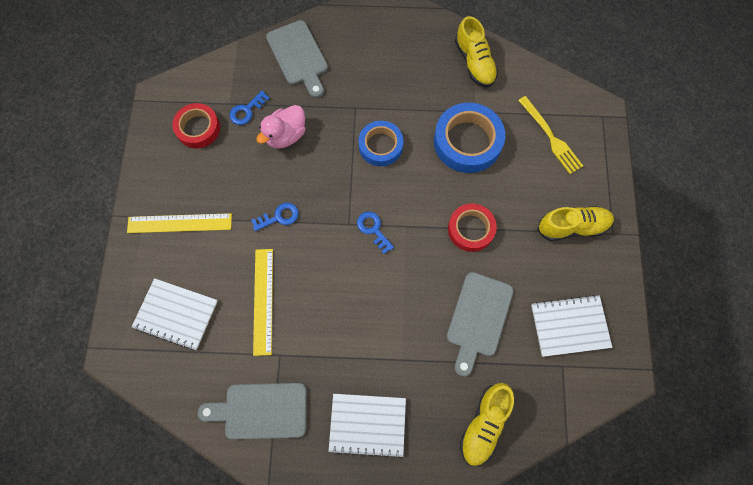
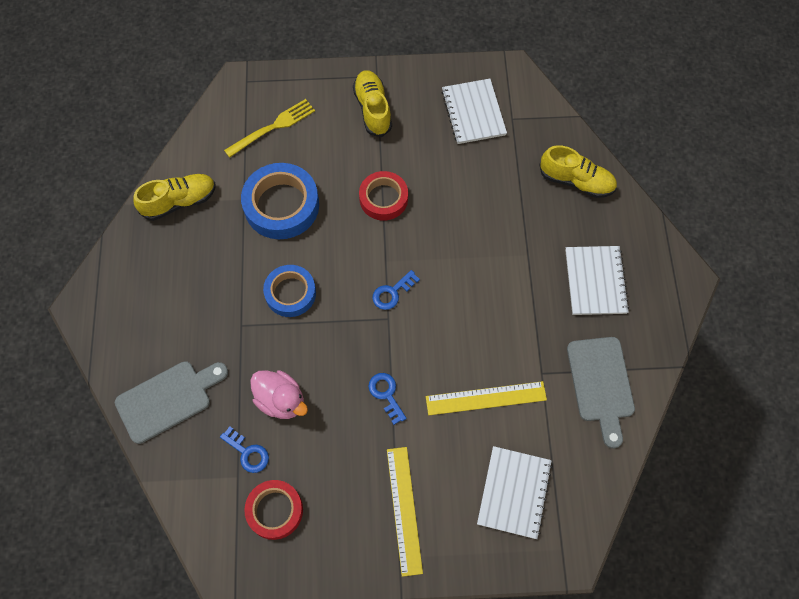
camera: 95 degrees left, 5 degrees down
grey cutting board [447,272,513,376] -> none

